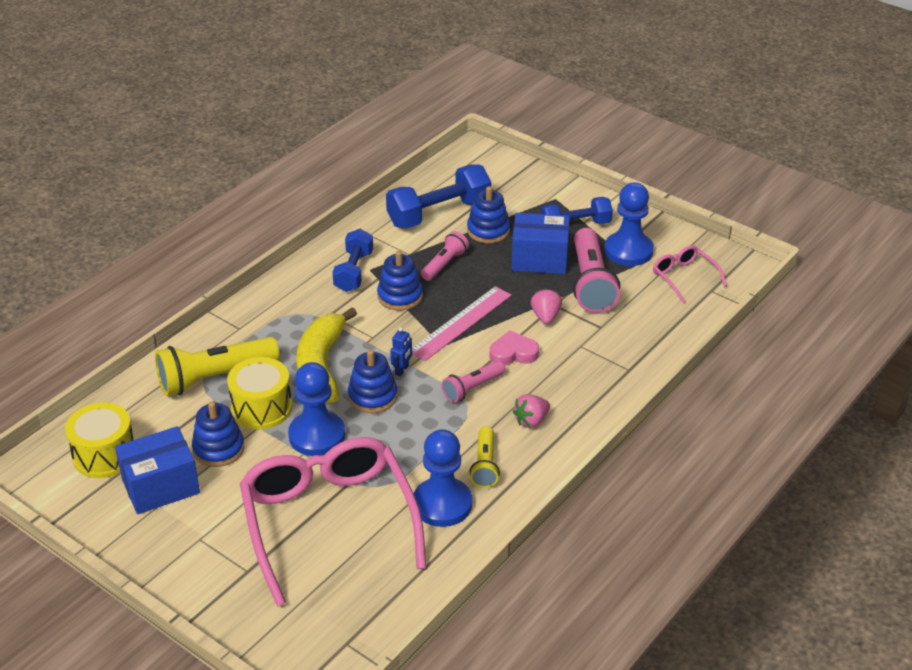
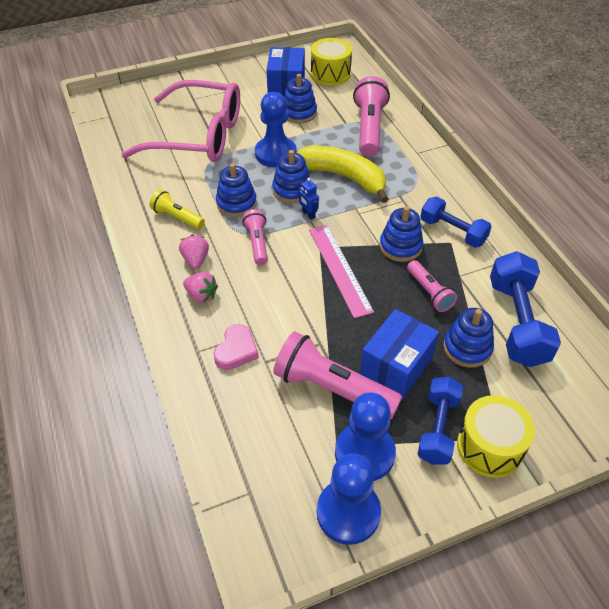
camera: 120 degrees right, 10 degrees up
yellow flashlight [155,337,280,396] -> pink flashlight [353,76,390,157]
yellow drum [227,357,292,430] -> yellow drum moved to [457,395,535,478]
blue pawn [414,429,472,527] -> blue pawn moved to [317,454,381,545]
pink heart [490,330,539,366] -> pink heart moved to [213,324,259,370]
pink strawberry [531,288,562,324] -> pink strawberry moved to [183,272,218,303]
pink glasses [653,245,727,304] -> none
none -> blue stacking toy [216,163,257,217]

